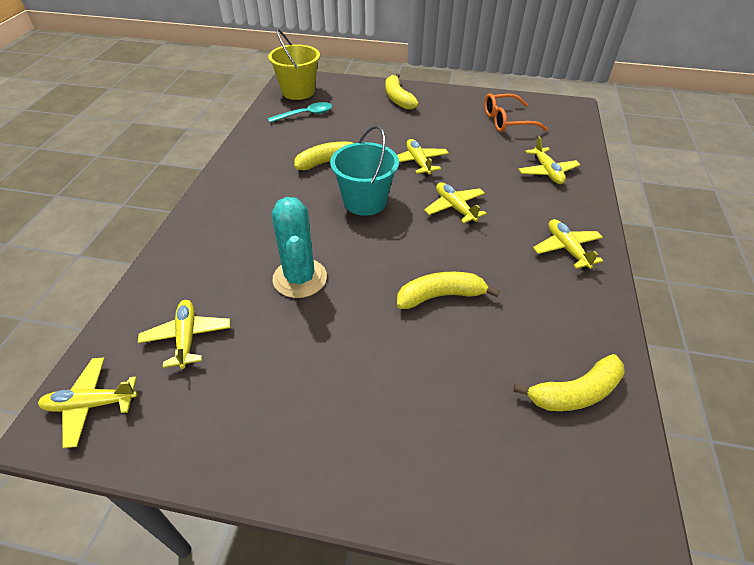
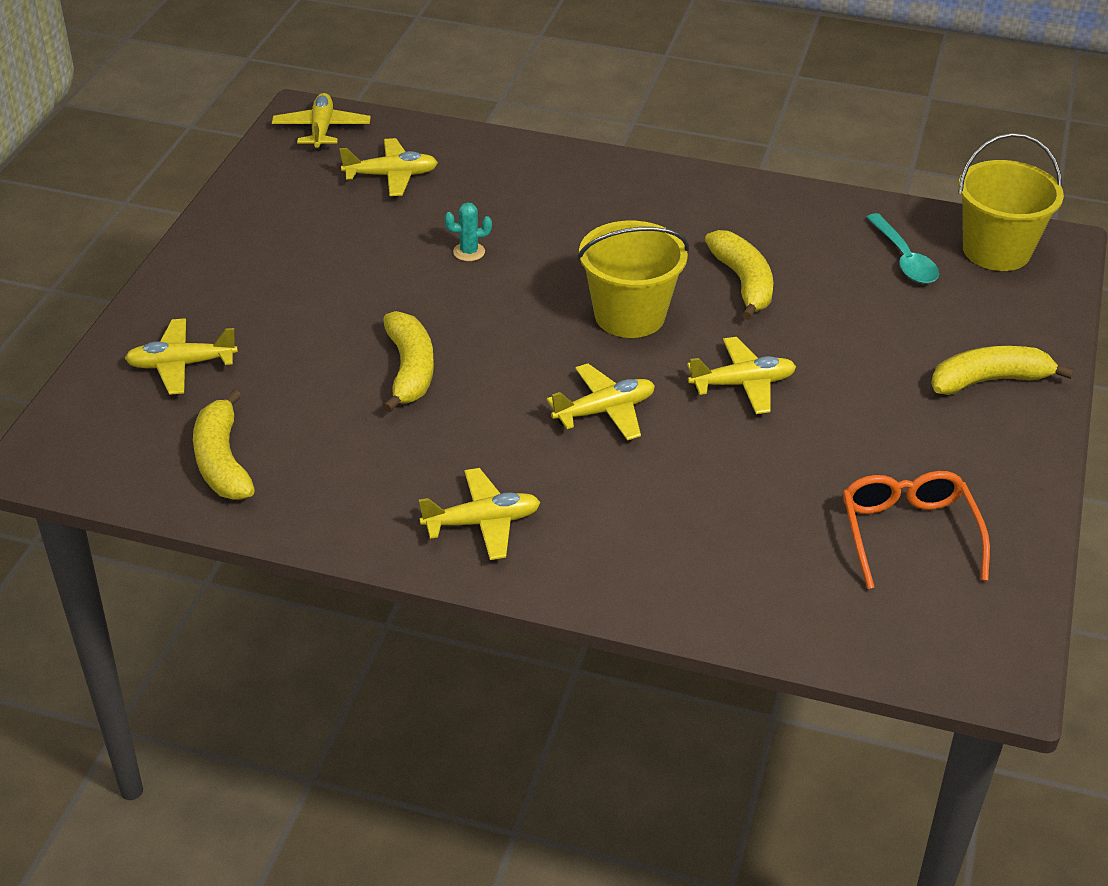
camera: 95 degrees right, 5 degrees down
turquoise cactus [272,197,327,298] -> turquoise cactus [444,202,492,261], size x0.44
turquoise bucket [330,126,399,216] -> yellow bucket [577,221,689,338]
yellow plane [518,136,580,184] -> yellow plane moved to [125,318,238,395]

